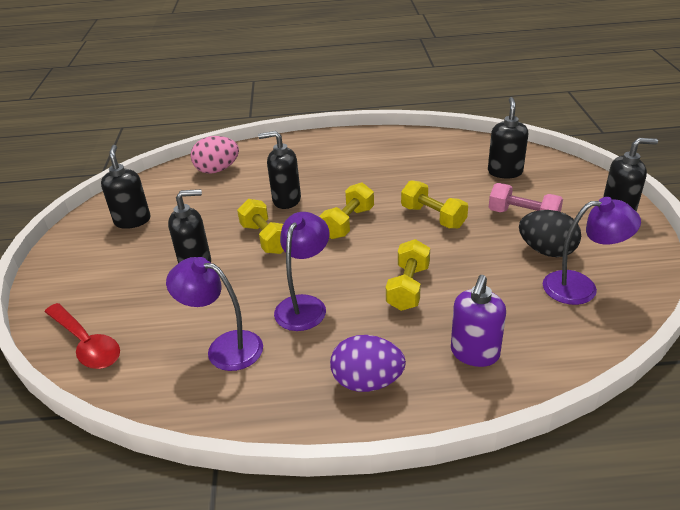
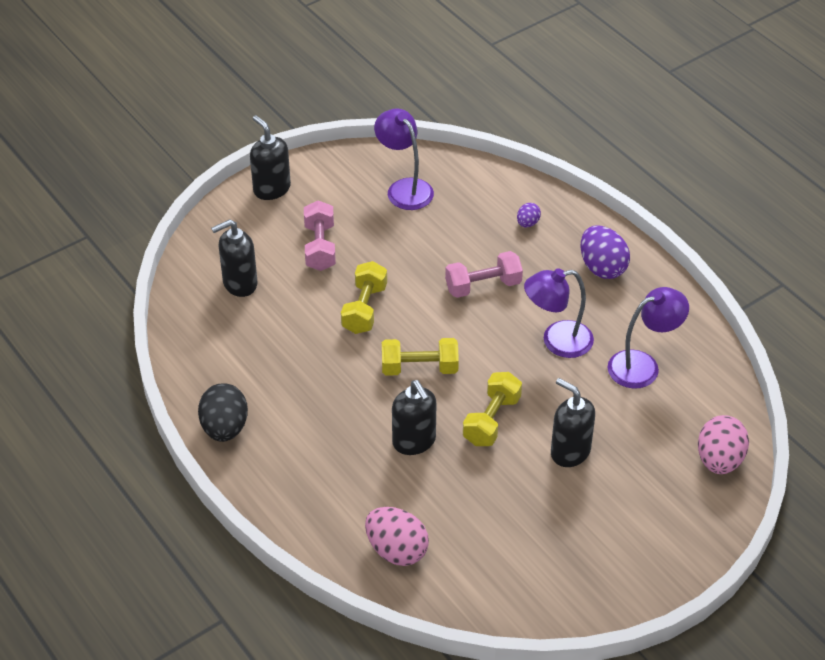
camera: 125 degrees left, 10 degrees up
red spoon [45,303,120,369] -> pink egg [698,415,749,474]
black soap dispenser [101,145,151,229] -> none
purple lamp [166,257,263,371] -> purple lamp turned 105 degrees counterclockwise [607,287,689,389]
yellow dumbbell [386,239,430,311] -> pink dumbbell [445,251,523,298]
purple soap dispenser [451,275,506,367] -> purple egg [517,203,541,227]
black egg [519,210,581,257] -> black egg moved to [198,383,248,442]

